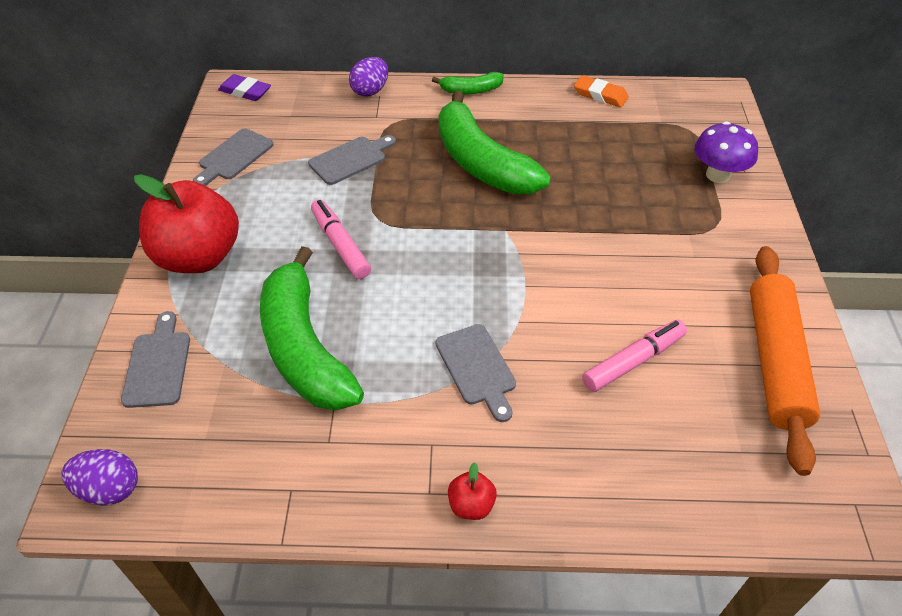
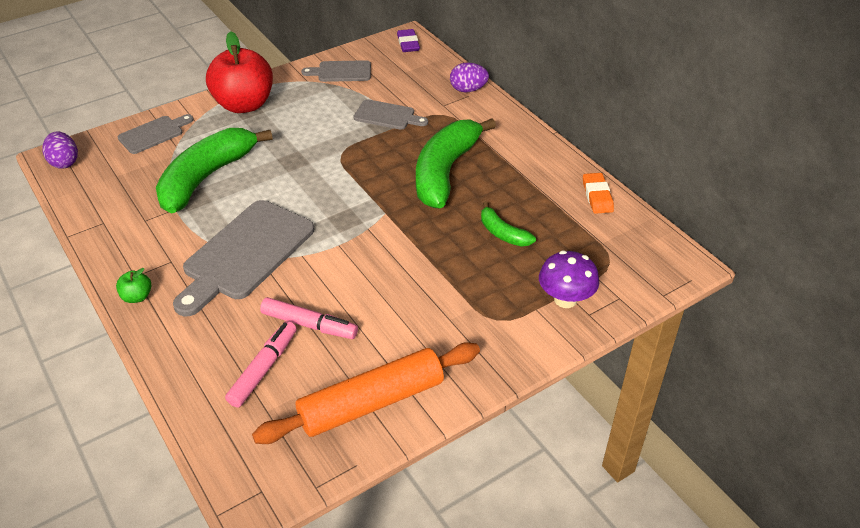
camera: 55 degrees right, 5 degrees down
pink marker [311,199,371,279] -> pink marker moved to [225,321,297,407]
green banana [432,72,504,95] -> green banana moved to [481,201,536,247]
grey cutting board [436,324,516,422] -> grey cutting board [173,200,314,316], size x1.88
red apple [448,462,497,520] -> green apple [116,268,151,303]

